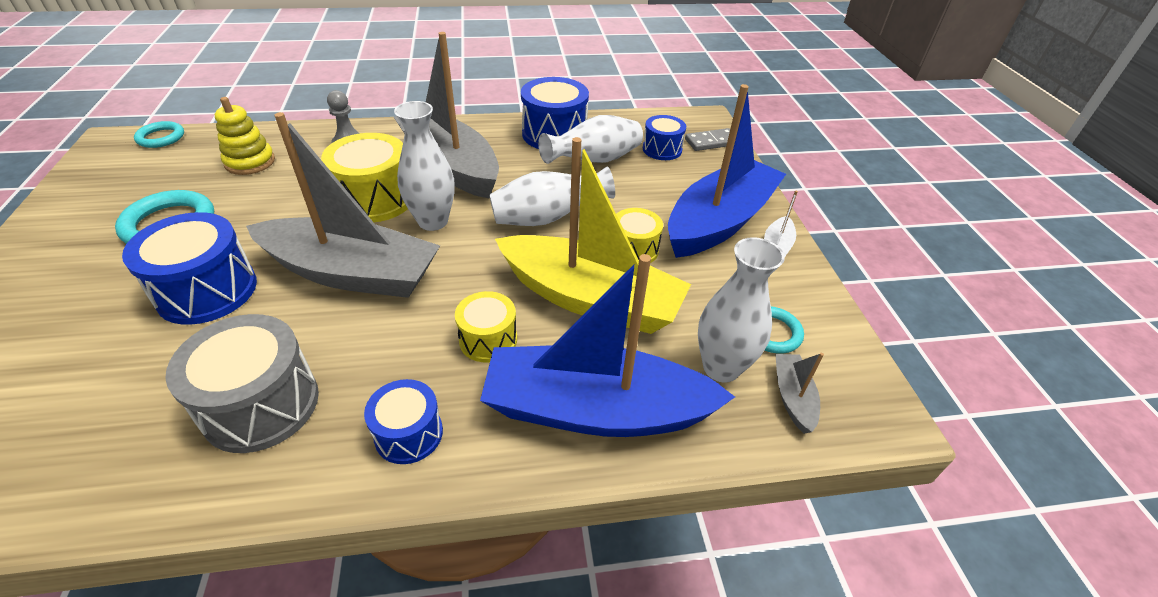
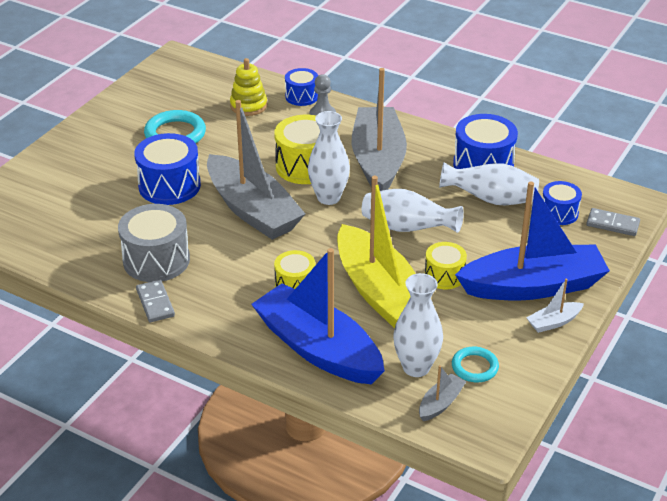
camera: 40 degrees right, 5 degrees down
turquoise ring [134,121,184,148] -> none
blue drum [364,379,443,464] -> blue drum moved to [285,68,318,106]
none -> grey domino [136,280,175,322]

